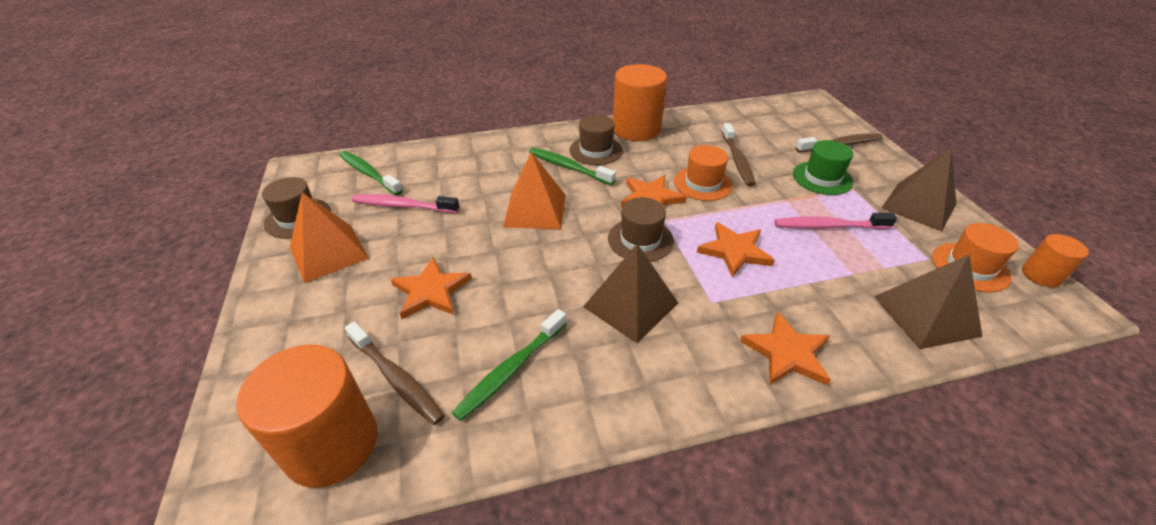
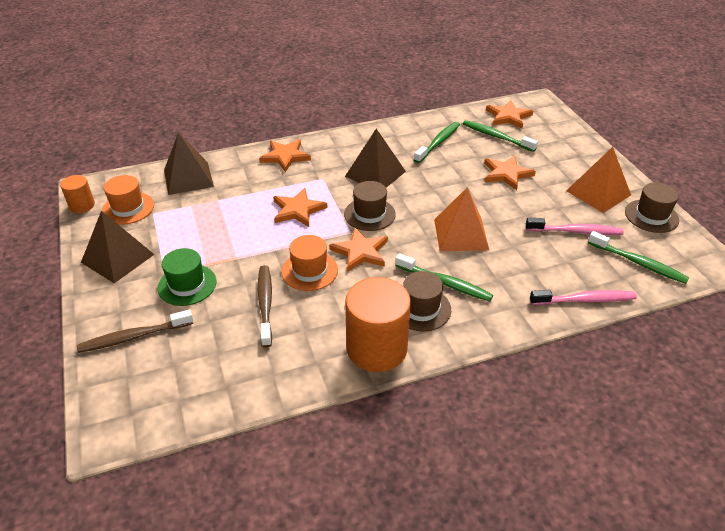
camera: 175 degrees right, 0 degrees up
orange cylinder [236,344,378,488] -> orange star [486,100,533,129]
brown toothbrush [345,322,445,425] -> green toothbrush [463,120,538,152]
pink toothbrush [774,213,897,229] -> pink toothbrush moved to [530,290,637,305]

